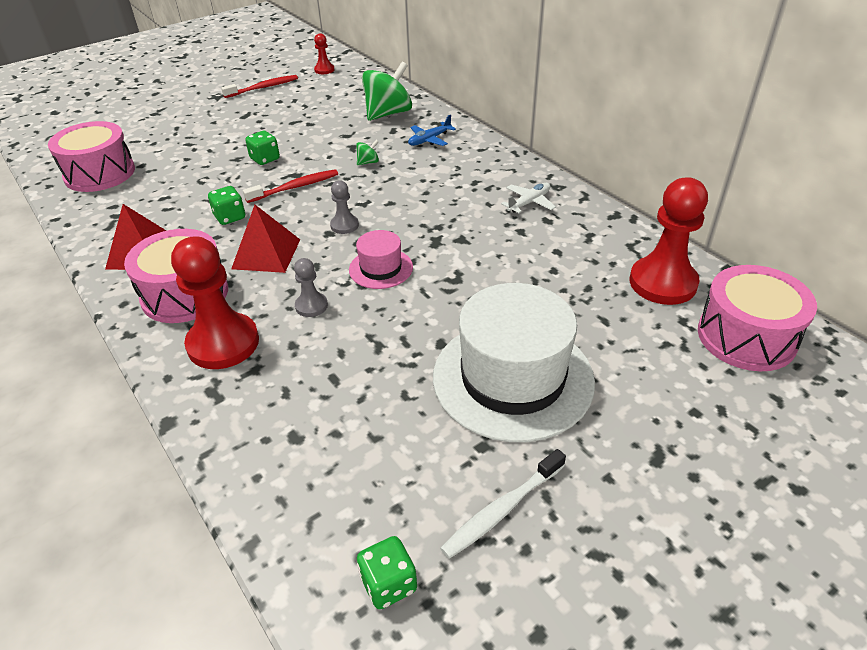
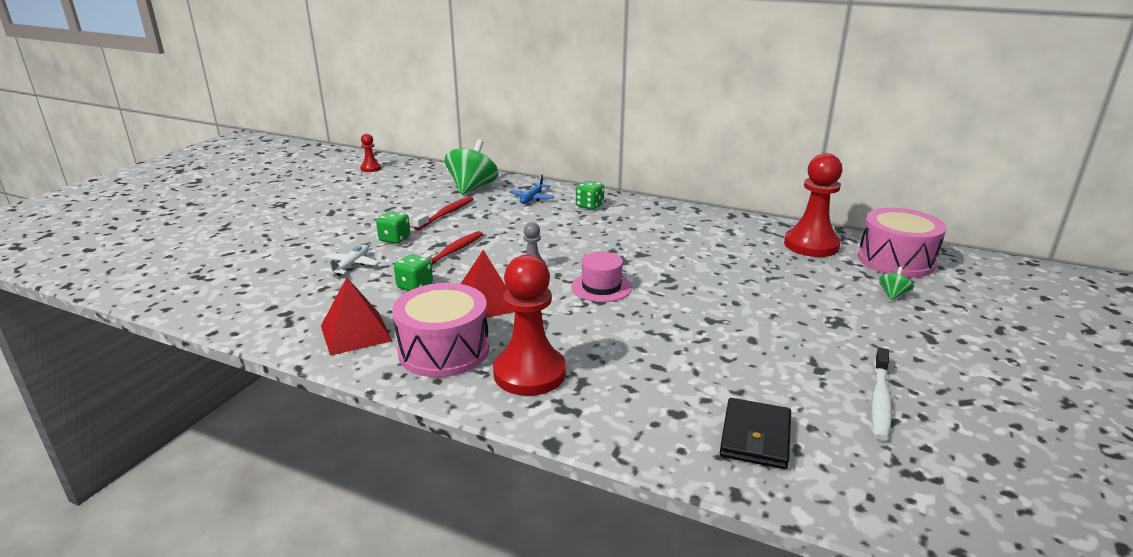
camera: 30 degrees left, 15 degrees down
pink drum [48,121,135,192] -> none
red toothbrush [221,75,298,98] -> red toothbrush moved to [413,196,474,230]
grey pawn [294,258,328,317] -> none
green spinning top [356,140,379,165] -> green spinning top moved to [879,267,914,300]
green dice [357,536,417,609] -> green dice moved to [576,181,604,210]
white hat [433,283,595,442] -> none
white plane [501,183,556,213] -> white plane moved to [323,245,379,276]
none -> black wallet [720,398,791,469]

